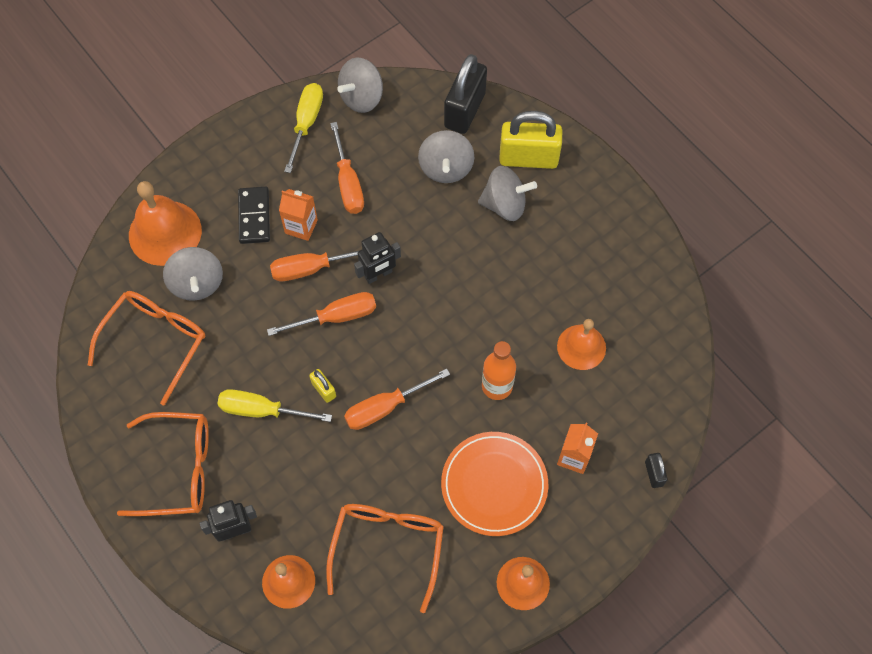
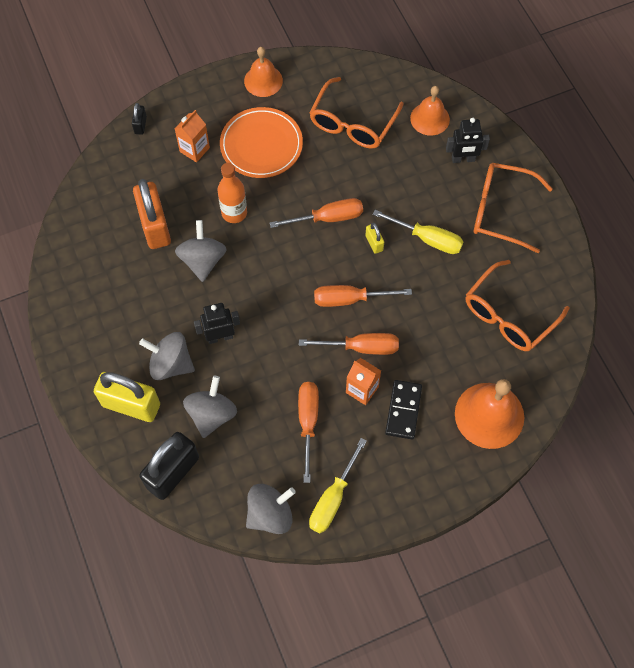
camera: 165 degrees left, 0 degrees up
grey spinning top [163,247,223,301] -> grey spinning top moved to [175,220,227,282]
black robot [354,232,401,284] -> black robot moved to [194,303,240,344]
orange bell [557,319,606,370] -> orange padlock [133,179,171,249]

